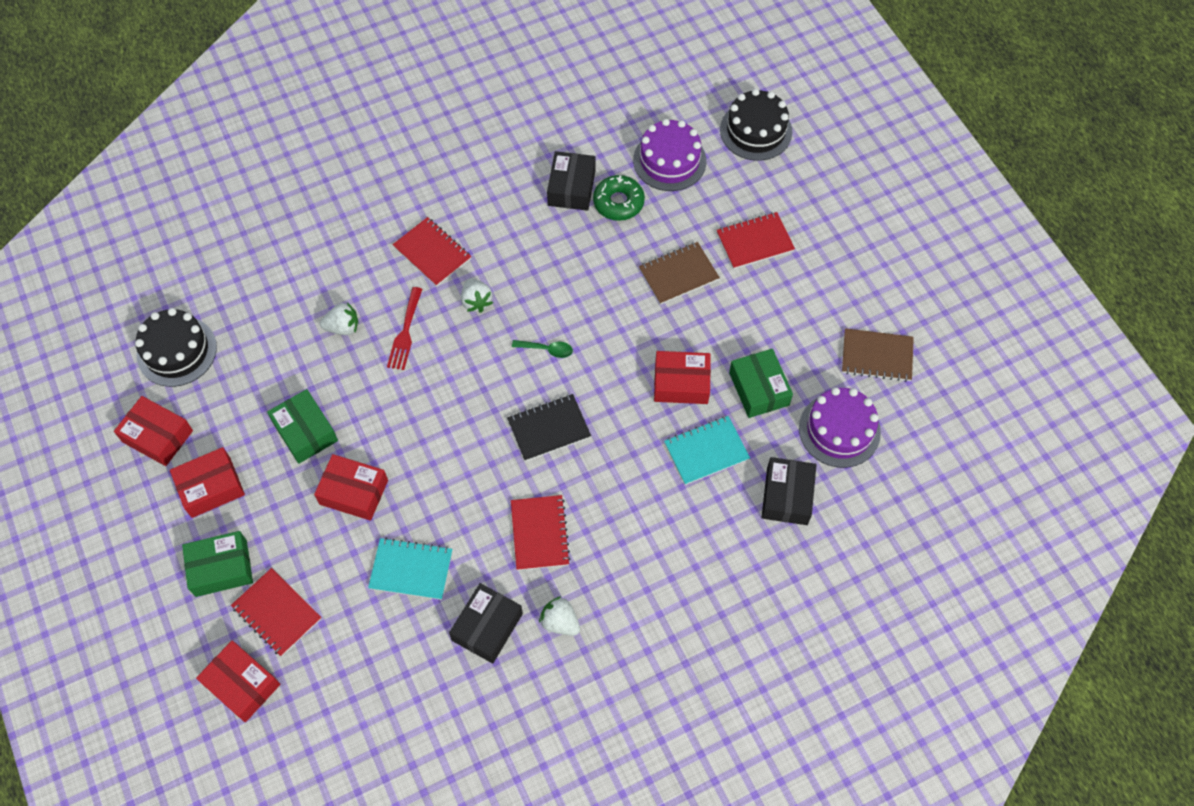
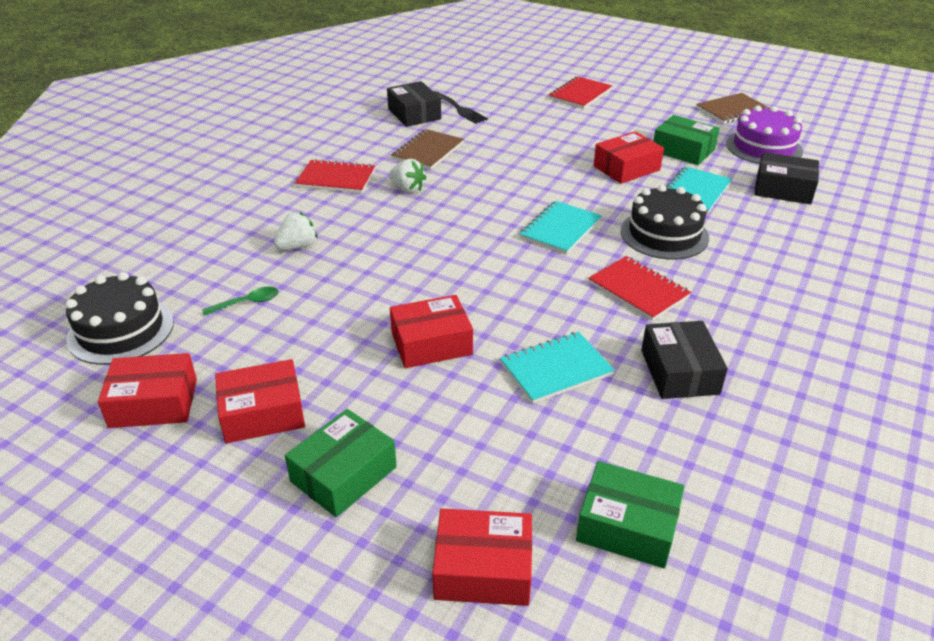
camera: 35 degrees left, 25 degrees down
red box [170,447,245,518] -> red box turned 45 degrees clockwise [215,359,305,443]
red notebook [231,568,322,656] -> none
green box [267,389,338,464] -> green box moved to [576,461,685,568]
red fork [387,287,422,370] -> none
black notebook [507,394,591,461] -> turquoise notebook [519,201,602,254]
green spoon [512,340,573,358] -> green spoon moved to [202,287,279,316]
white strawberry [539,596,580,636] -> none
green donut [593,175,645,221] -> black fork [433,91,488,124]
purple cake [633,119,706,191] -> none
brown notebook [639,242,720,305] -> brown notebook moved to [391,129,464,169]
black cake [720,89,792,161] -> black cake moved to [621,185,709,260]
black box [762,457,816,525] -> black box turned 45 degrees counterclockwise [754,152,819,204]

